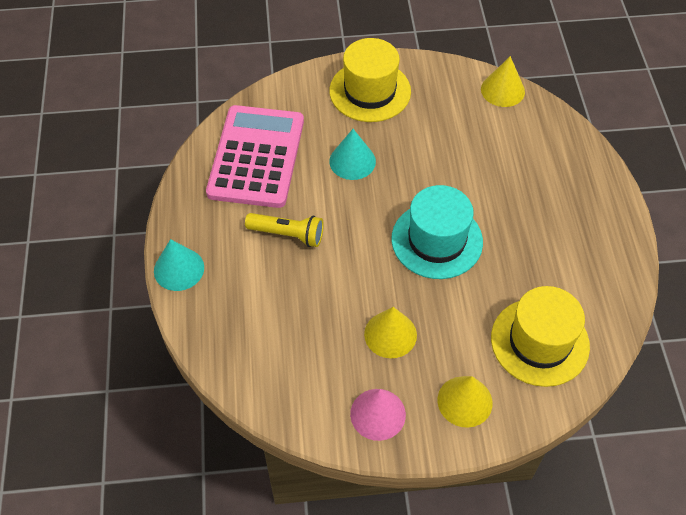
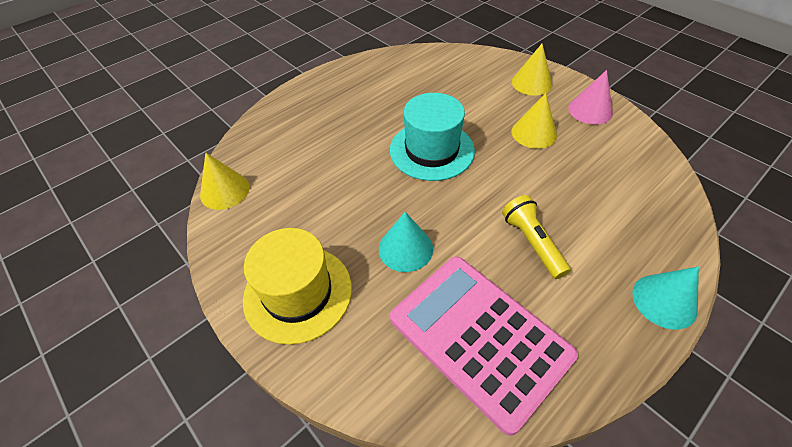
camera: 125 degrees left, 5 degrees down
pink calculator [206,105,304,208] -> pink calculator turned 75 degrees clockwise [390,256,578,436]
yellow hat [491,286,590,387] -> none

